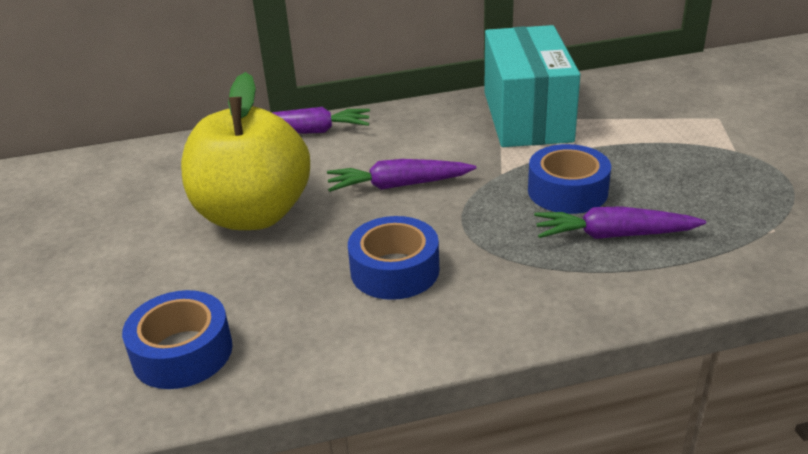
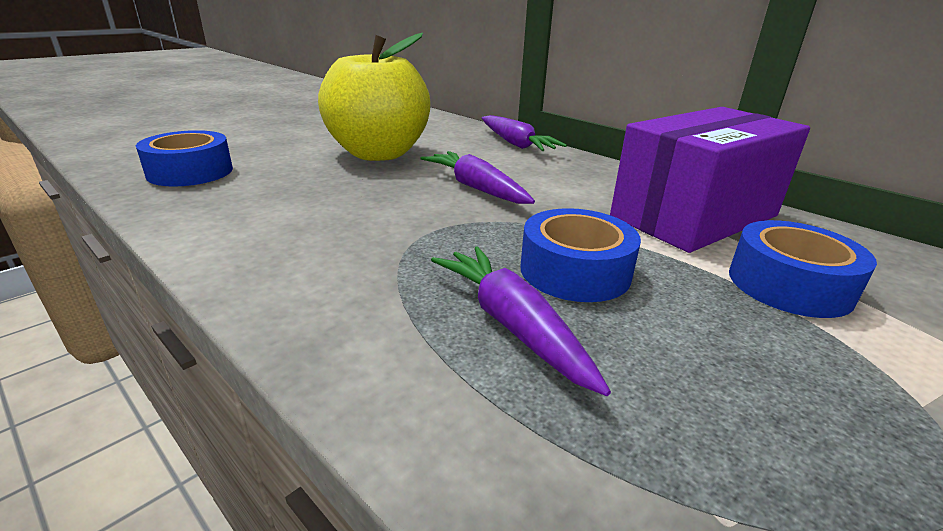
camera: 55 degrees right, 5 degrees down
blue tape [348,216,439,300] -> blue tape moved to [729,220,877,318]
turquoise box [484,25,580,147] -> purple box [610,107,810,253]

